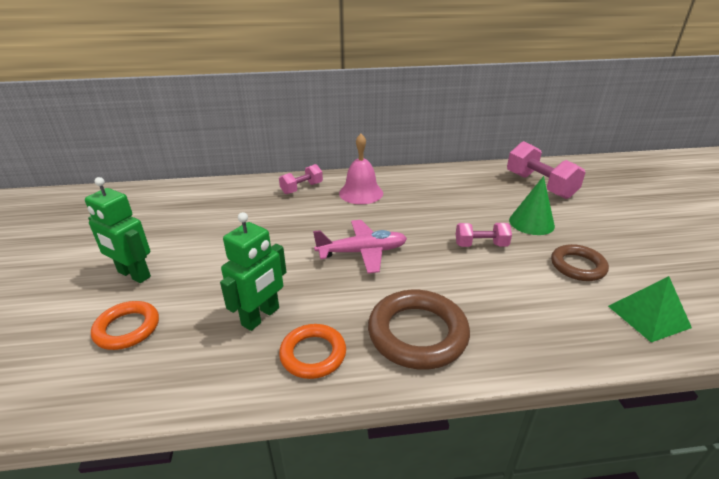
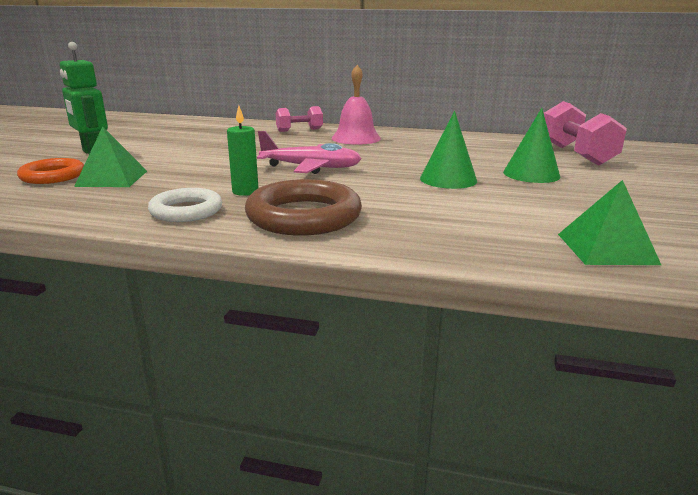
camera: 20 degrees right, 10 degrees down
green robot [220,212,286,331] -> none
orange ring [279,324,346,379] -> white ring [148,188,222,222]
pink dumbbell [456,223,512,247] -> green cone [420,111,477,189]
brown ring [551,244,609,281] -> none
none -> green pyramid [74,126,147,187]
none -> green candle [227,105,258,196]

